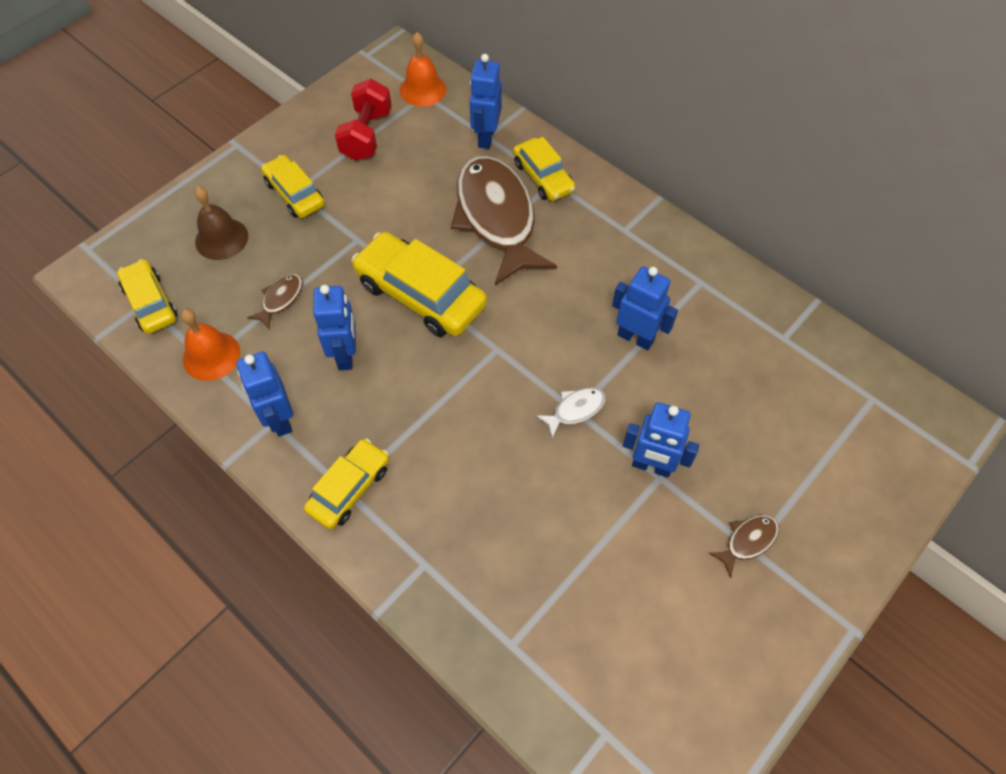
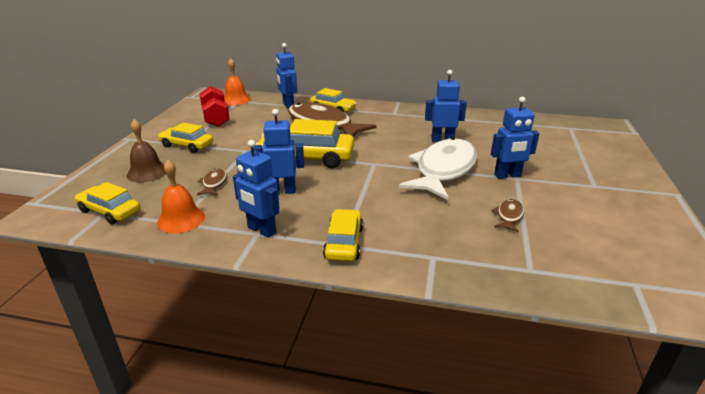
camera: 30 degrees left, 30 degrees down
blue robot [313,285,356,370] -> blue robot turned 60 degrees counterclockwise [254,109,304,194]
white fish [536,388,606,438] -> white fish [399,137,477,200], size x2.46
brown fish [708,515,779,578] -> brown fish moved to [491,199,524,233]

